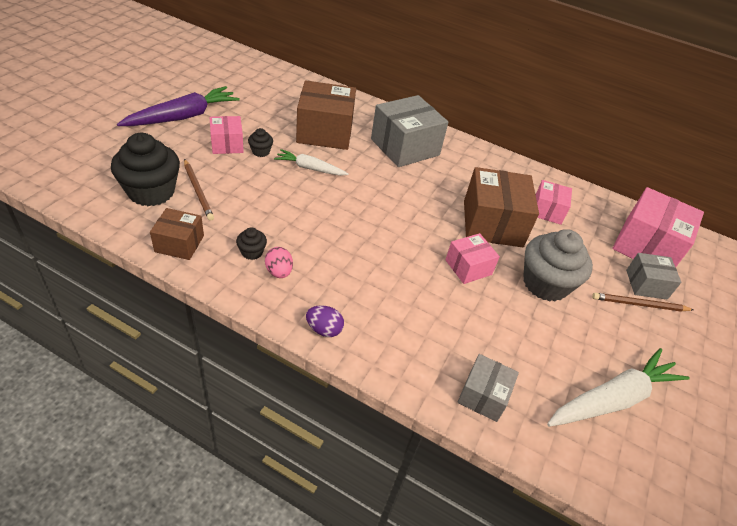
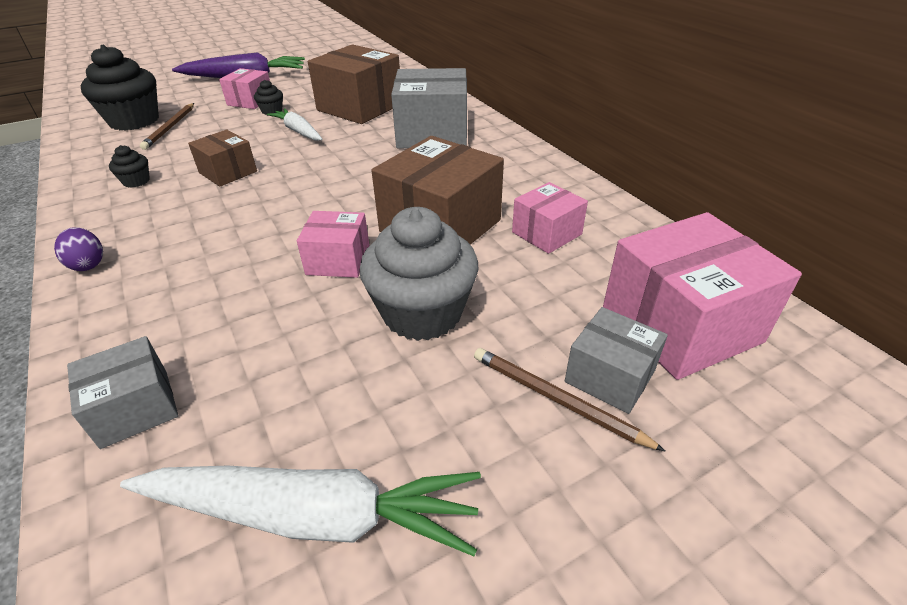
camera: 40 degrees right, 5 degrees down
brown box [150,208,204,260] -> brown box moved to [188,130,257,187]
pink egg [265,247,293,278] -> none

